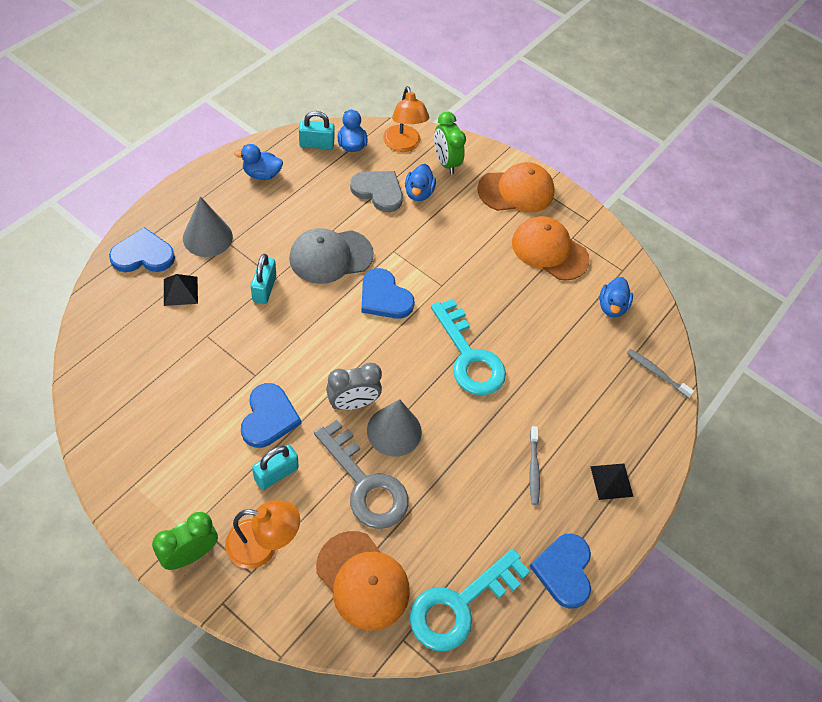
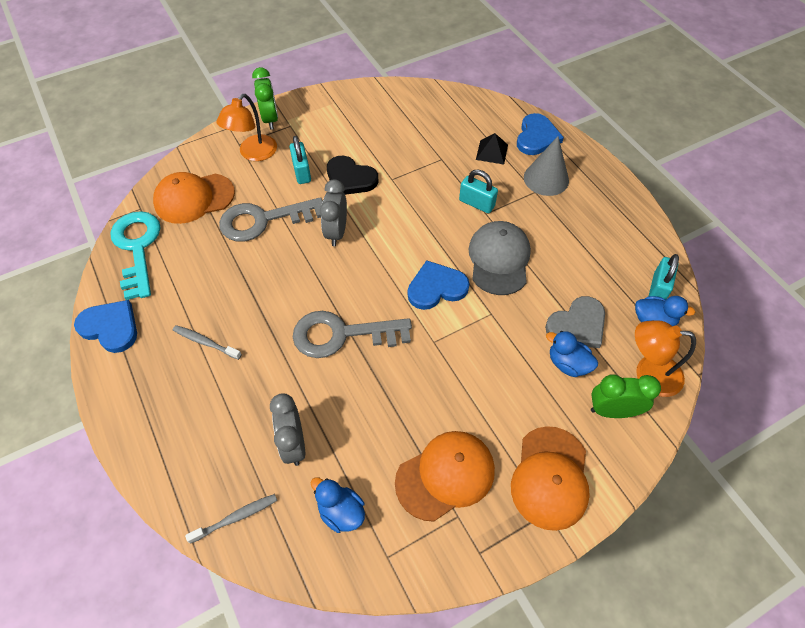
camera: 120 degrees right, 0 degrees up
blue duck [234,144,283,180] -> none
blue heart [241,383,301,448] -> black heart [327,156,378,195]
grey cone [367,399,422,457] -> none
turquoise key [431,299,506,395] -> grey key [293,311,412,358]
black pyramid [590,463,634,500] -> none
none -> grey clock [270,393,305,466]

